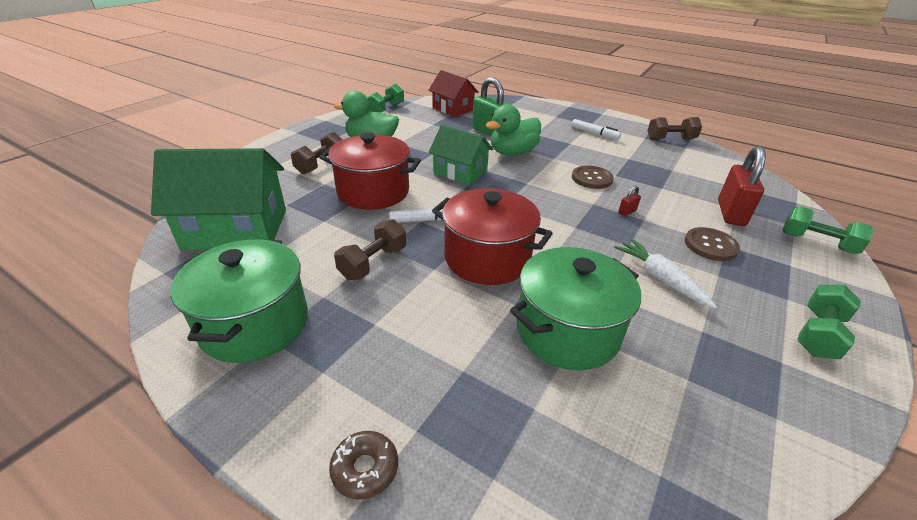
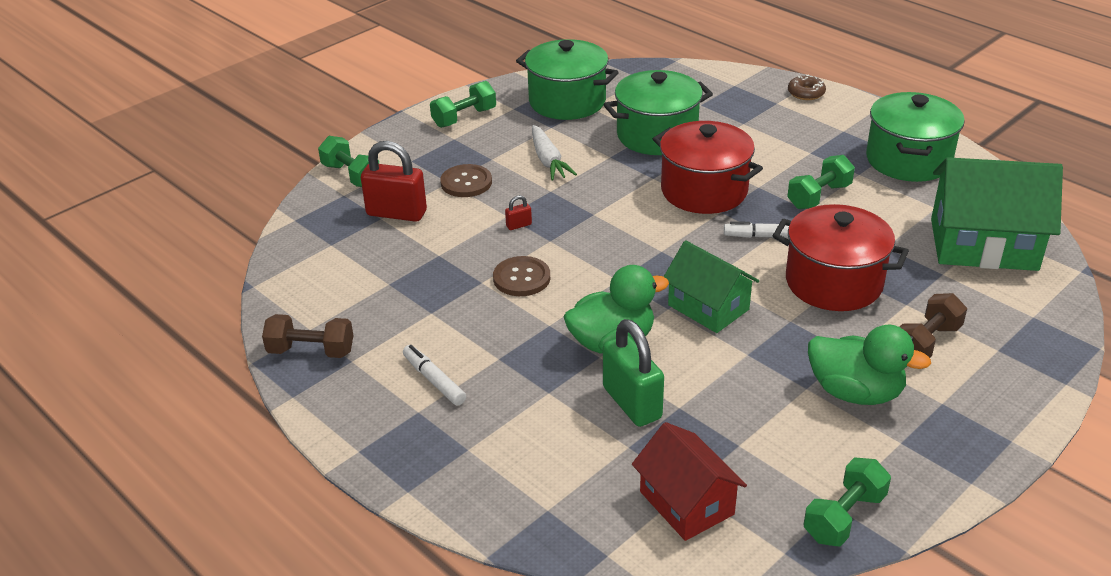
camera: 165 degrees left, 0 degrees up
brown dumbbell [334,219,406,280] -> green dumbbell [787,155,855,209]
red padlock [718,146,766,226] -> red padlock turned 75 degrees clockwise [361,141,427,222]
none -> green pot [516,39,619,120]

